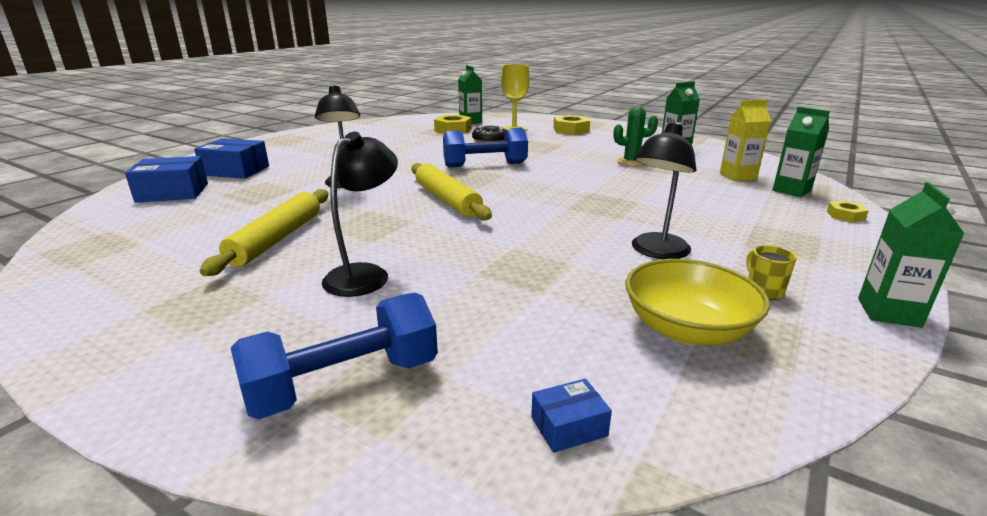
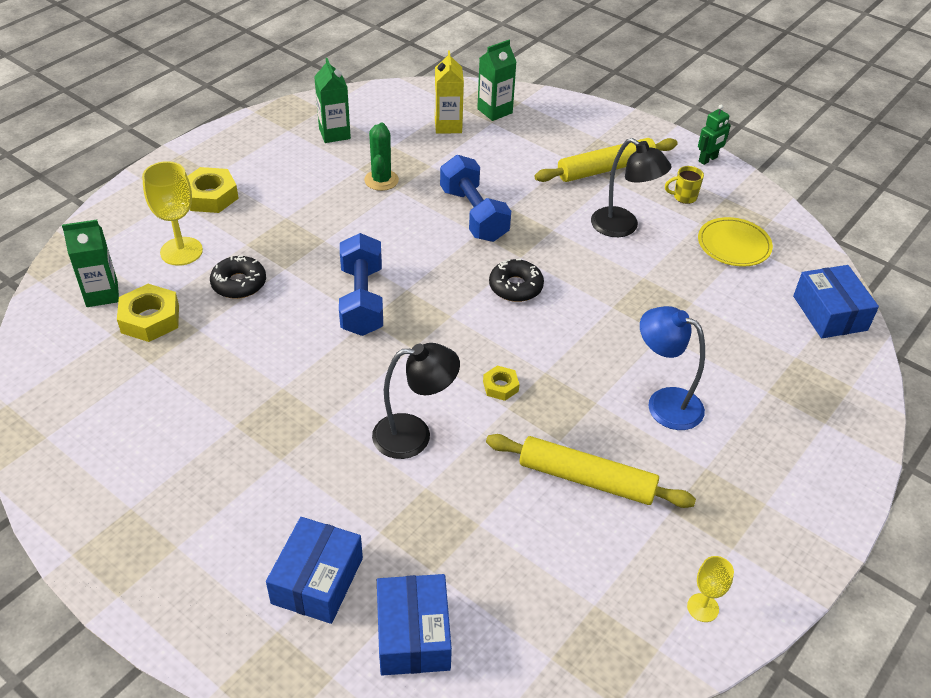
camera: 85 degrees left, 20 degrees up
blue dumbbell [231,292,438,419] -> blue dumbbell moved to [440,155,511,242]
black lamp [322,132,398,297] -> blue lamp [640,306,705,430]
yellow rolling pin [411,163,492,220] -> yellow rolling pin moved to [534,138,678,182]
blue box [531,379,612,453] -> blue box [793,265,879,338], size x1.94
yellow bowl [625,259,770,345] -> yellow plate [698,217,773,267]
yellow nut [827,200,869,222] -> yellow nut moved to [483,365,519,401]
green carton [858,182,965,328] -> green robot [698,105,731,165]
none -> black donut [489,259,544,302]
none -> yellow goblet [687,556,734,622]

